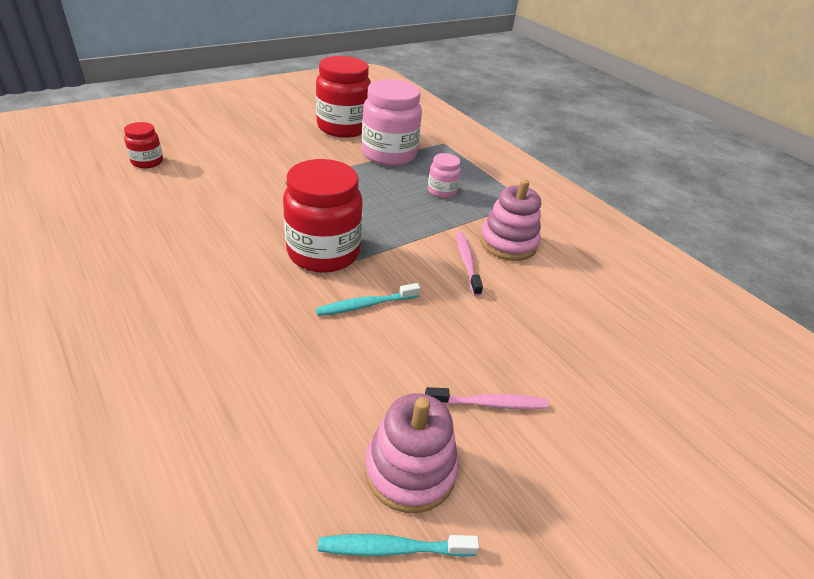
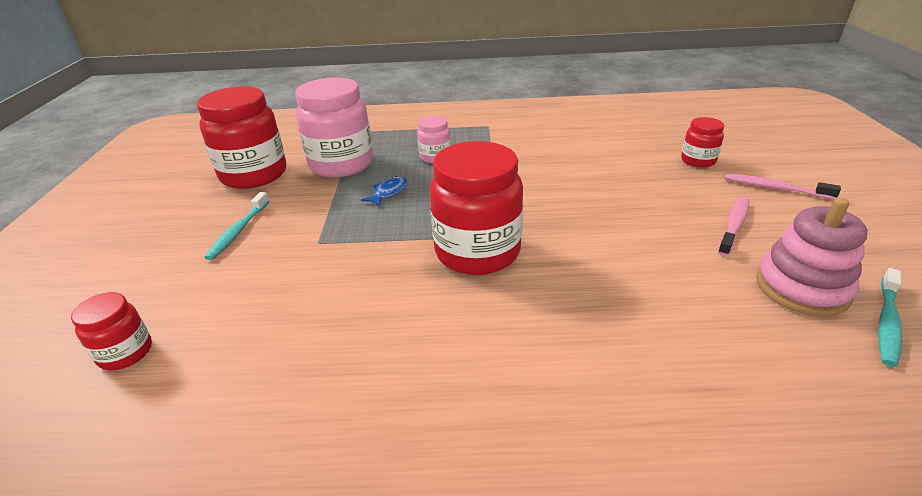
camera: 50 degrees left, 5 degrees down
turquoise toothbrush [316,283,420,316] -> turquoise toothbrush moved to [204,192,269,260]
pink toothbrush [456,232,483,296] -> pink toothbrush moved to [724,174,841,200]
pink stacking toy [480,179,541,261] -> none
none -> blue fish [361,176,407,207]
none -> red jar [681,117,724,168]

